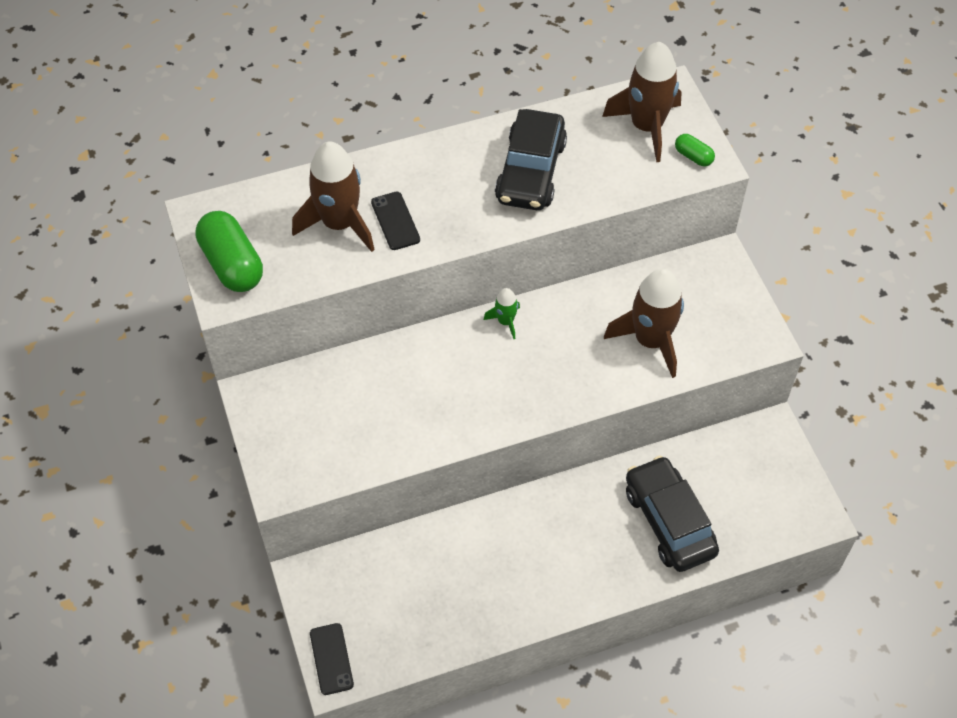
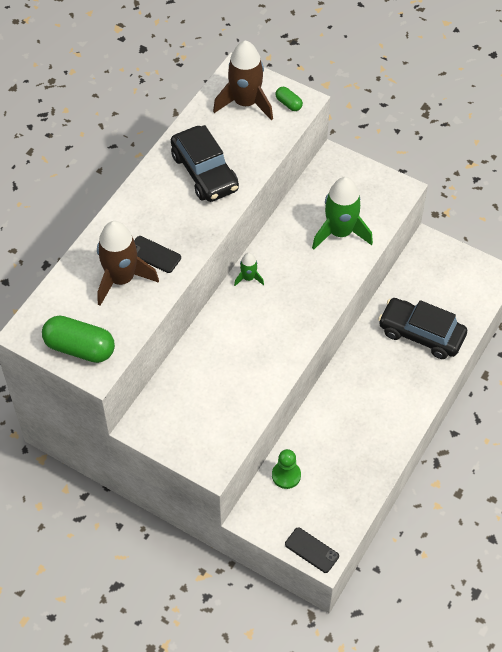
camera: 40 degrees left, 0 degrees up
brown rocket [604,269,684,378] -> green rocket [312,177,373,250]
green capsule [675,134,715,166] -> green capsule turned 45 degrees clockwise [275,87,303,111]
none -> green pawn [272,449,301,489]

